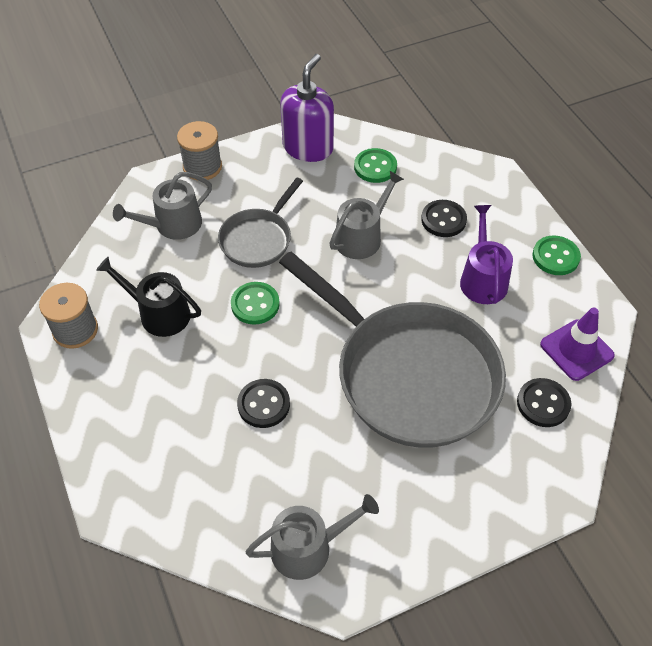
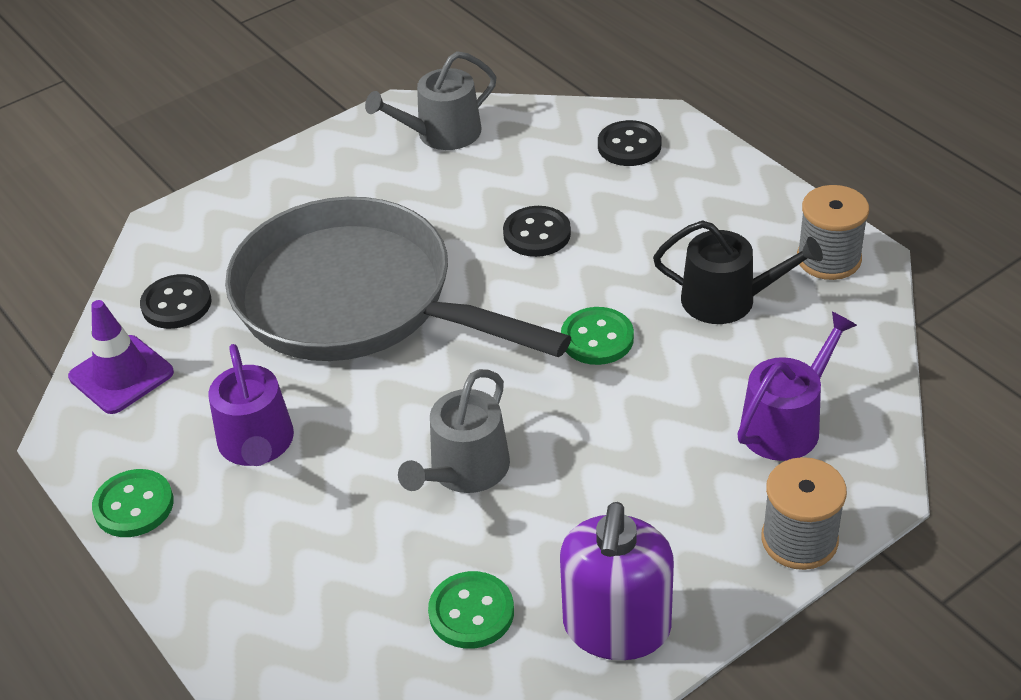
camera: 170 degrees right, 10 degrees down
grey watering can [113,172,212,240] -> purple watering can [737,311,857,461]
grey pan [218,177,303,268] -> none
black button [421,200,467,237] -> black button moved to [598,120,661,166]

